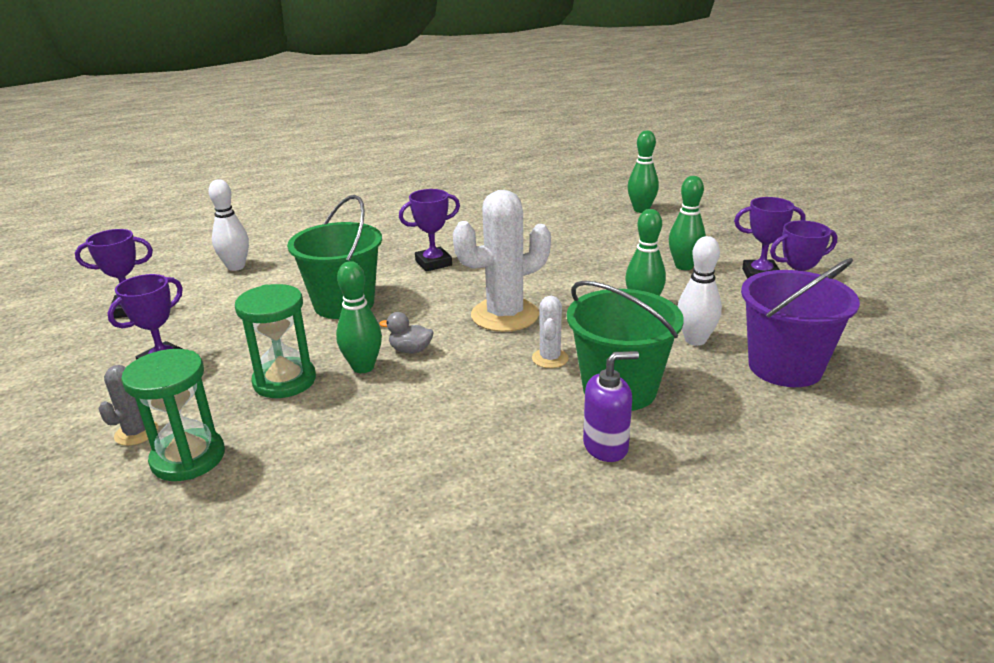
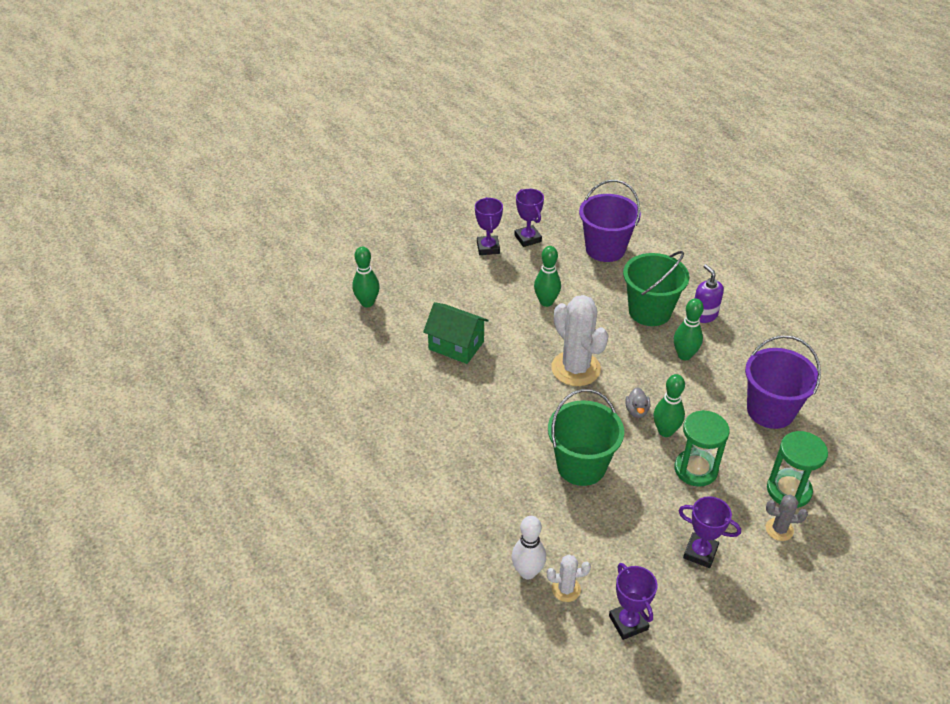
camera: 100 degrees left, 15 degrees up
purple trophy [399,189,460,272] -> none
white cactus [532,296,569,368] -> white cactus moved to [547,554,591,602]
green bowling pin [669,176,706,270] -> green bowling pin moved to [674,298,704,360]
white bowling pin [677,236,722,346] -> none
none -> green house [423,302,489,364]
none -> purple bucket [745,335,821,429]

